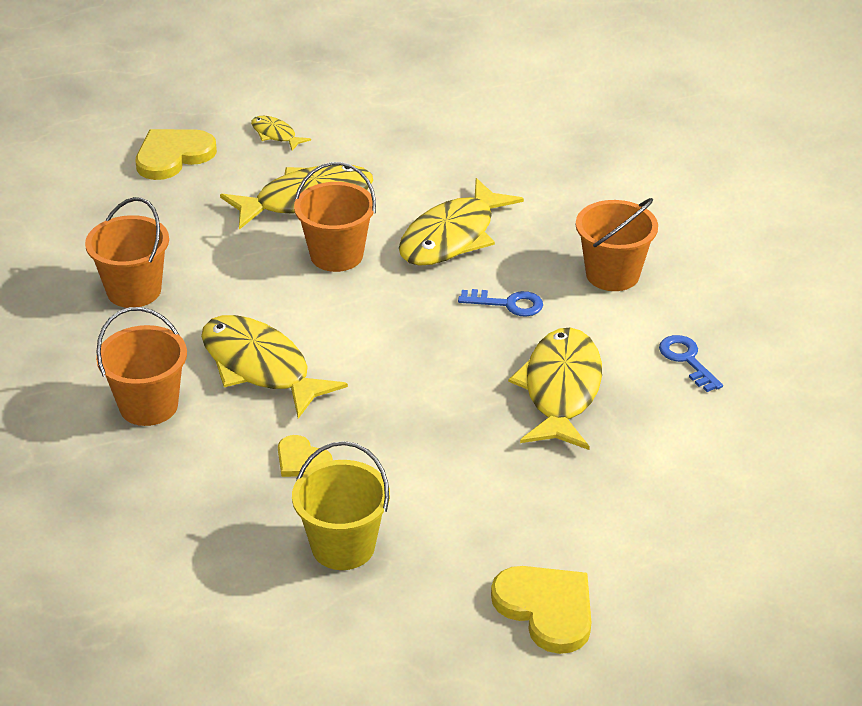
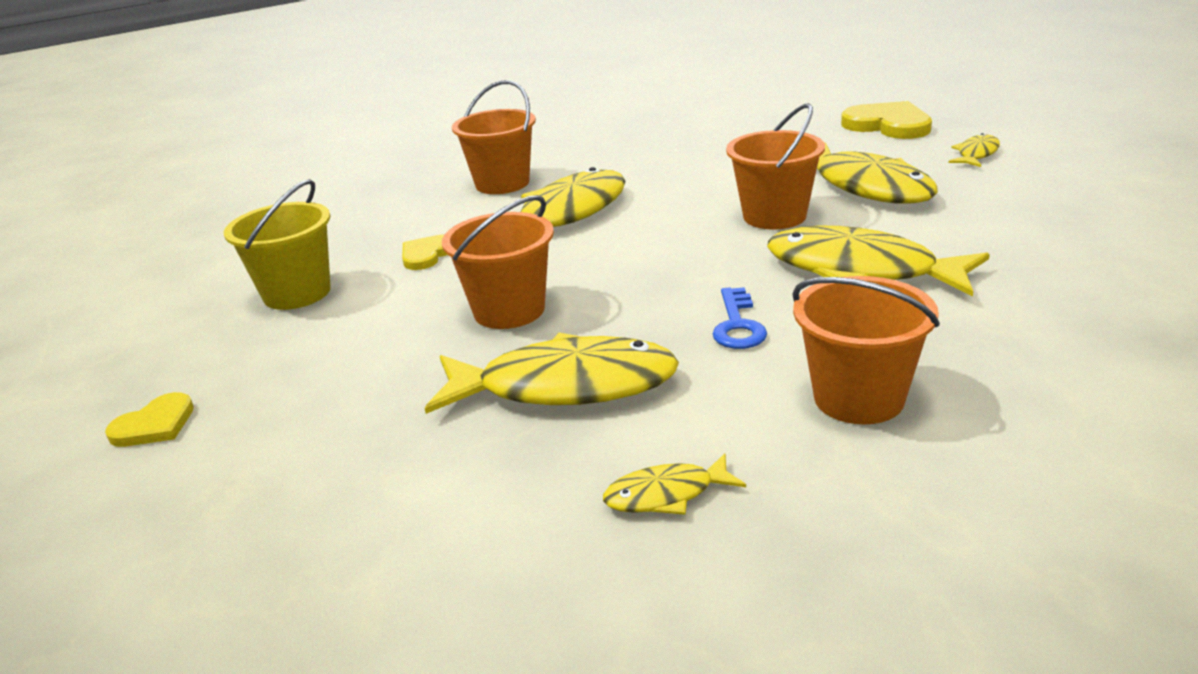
camera: 85 degrees right, 10 degrees down
orange bucket [85,197,169,308] -> orange bucket moved to [442,195,554,329]
yellow heart [491,566,591,654] -> yellow heart [105,392,194,447], size x0.59
blue key [659,335,723,392] -> yellow fish [603,453,746,515]

